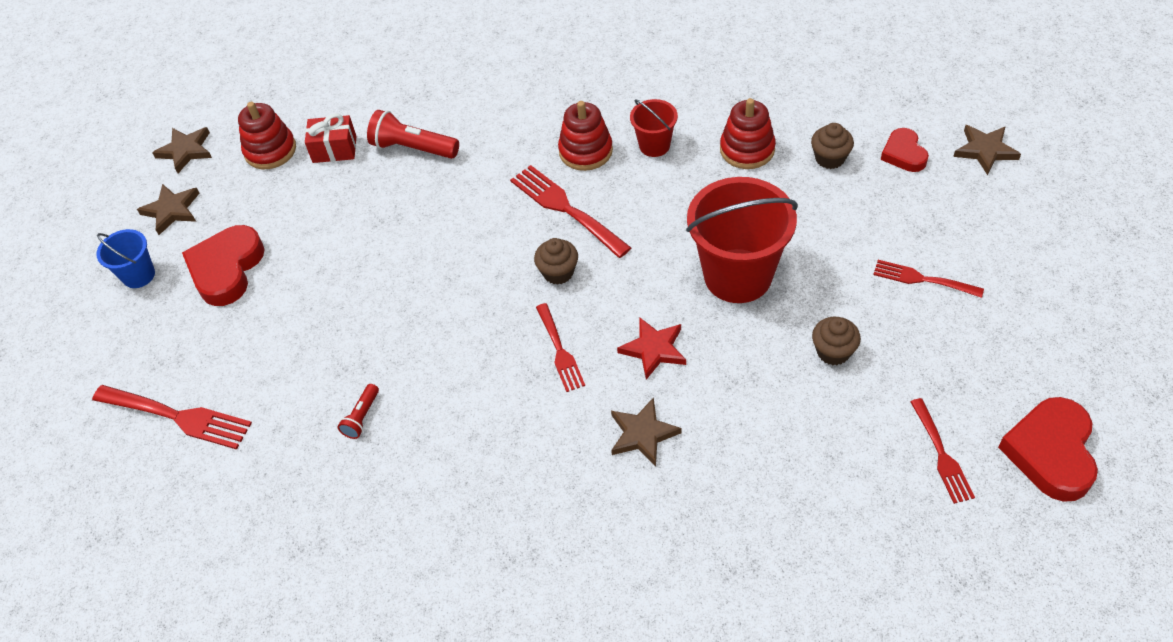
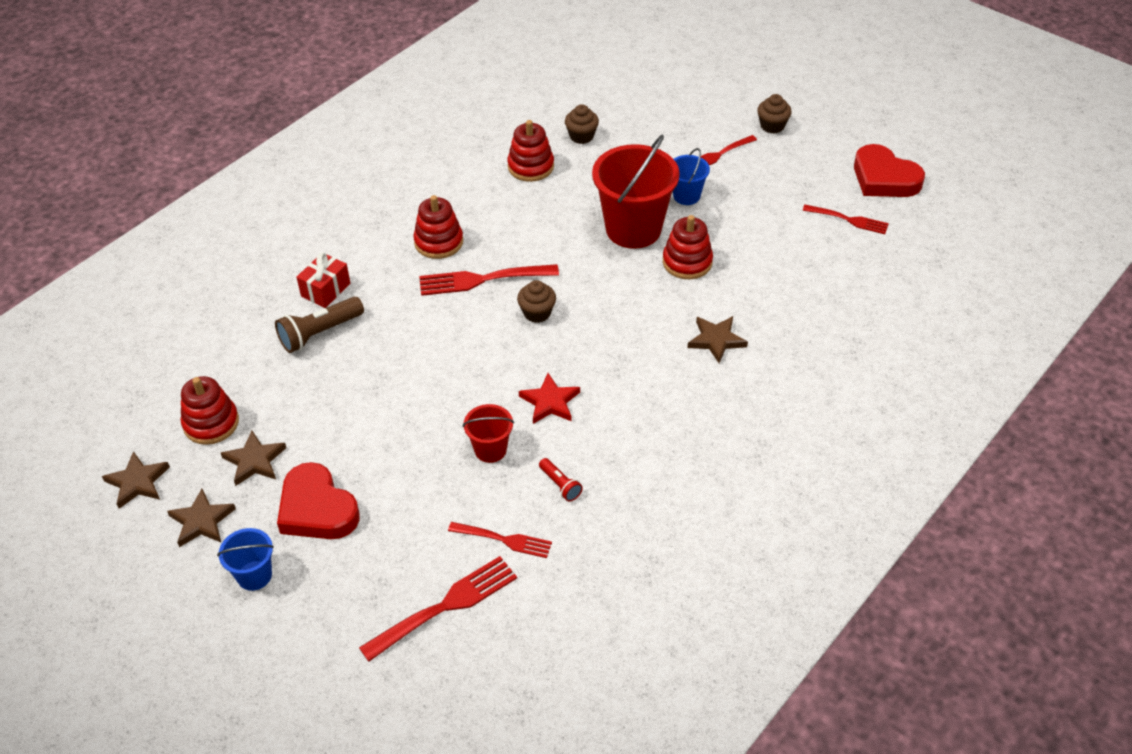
camera: 60 degrees left, 5 degrees down
red gift [305,113,357,163] -> red gift moved to [297,253,350,308]
red flashlight [367,110,459,159] -> brown flashlight [275,297,364,353]
red fork [536,303,585,392] -> red fork moved to [448,522,552,558]
red star [617,317,686,380] -> red star moved to [519,373,580,424]
red bucket [630,99,678,157] -> red bucket moved to [463,404,514,463]
brown cupcake [812,317,861,365] -> brown cupcake moved to [757,94,792,134]
red heart [881,128,929,172] -> none
brown star [953,125,1021,175] -> brown star moved to [221,431,286,486]
none -> red stacking toy [663,215,713,279]
none -> blue bucket [673,148,710,205]

